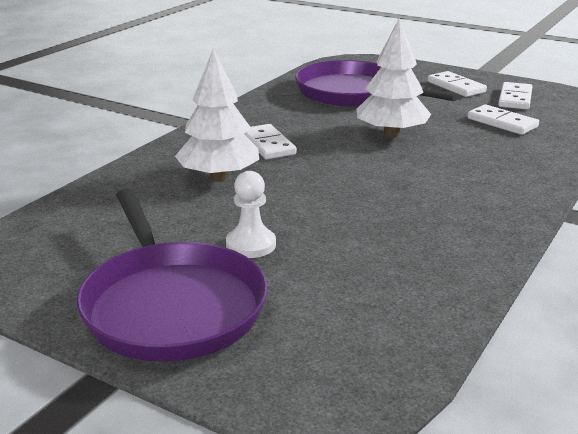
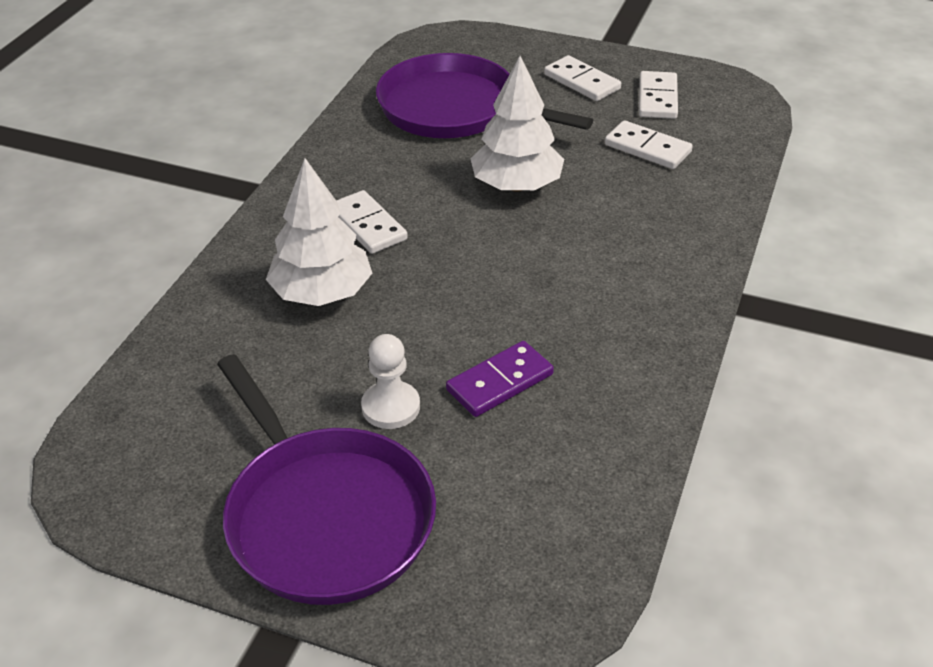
camera: 10 degrees left, 15 degrees up
none -> purple domino [446,341,554,417]

